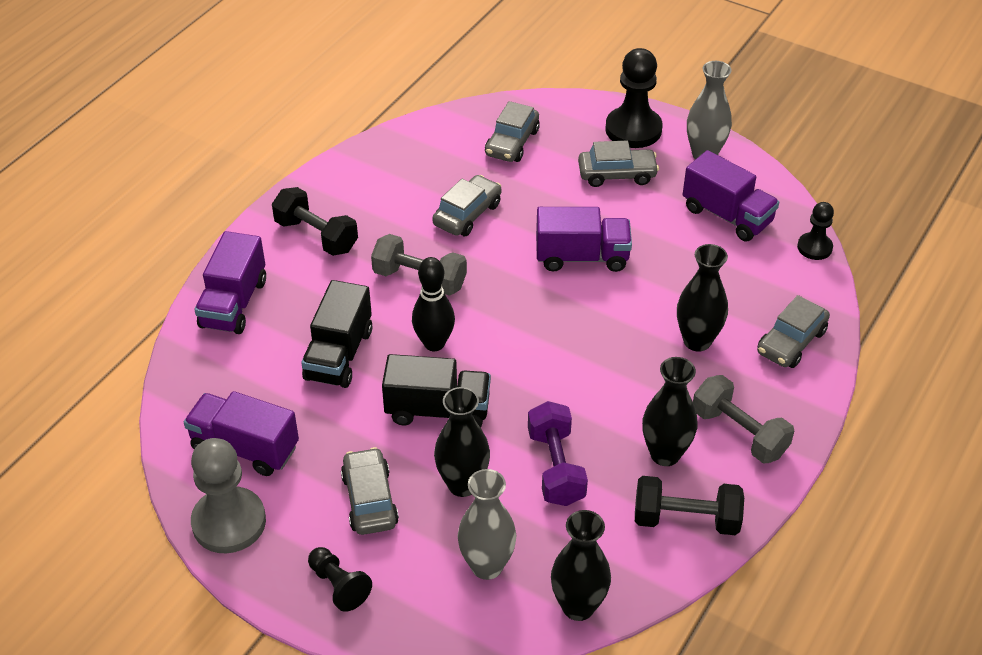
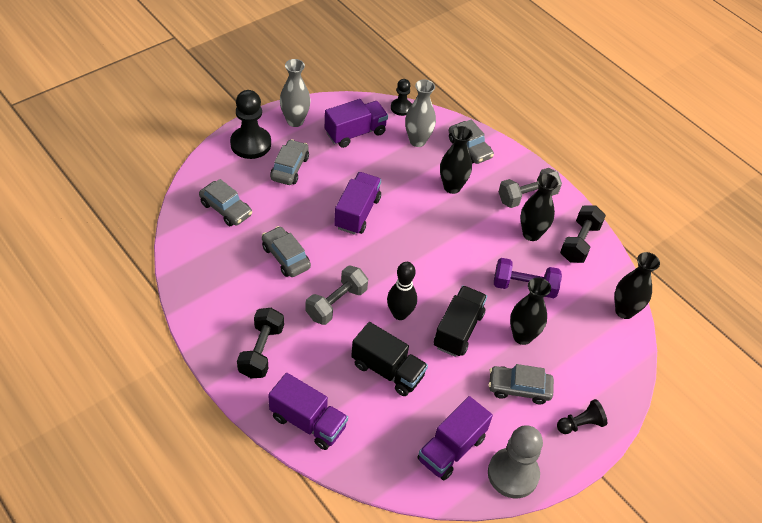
camera: 75 degrees left, 5 degrees up
black dumbbell [272,187,358,256] -> black dumbbell turned 45 degrees counterclockwise [237,308,284,378]
grey vase [458,469,516,580] -> grey vase moved to [405,79,436,147]

